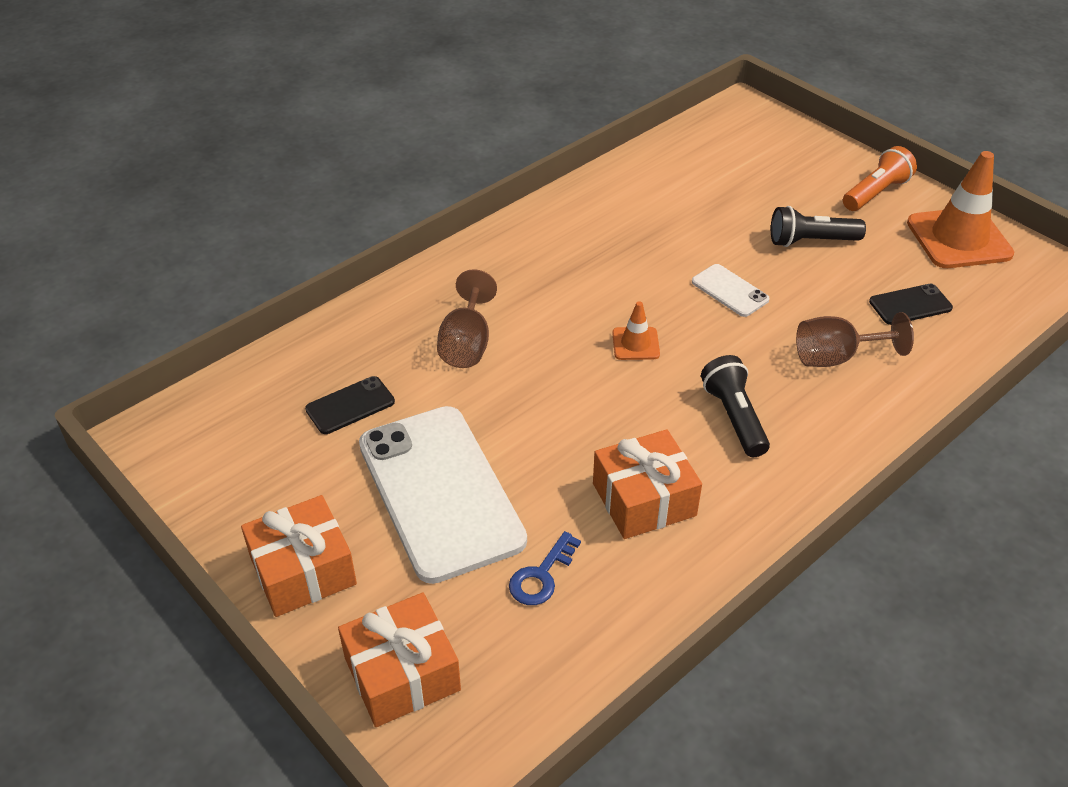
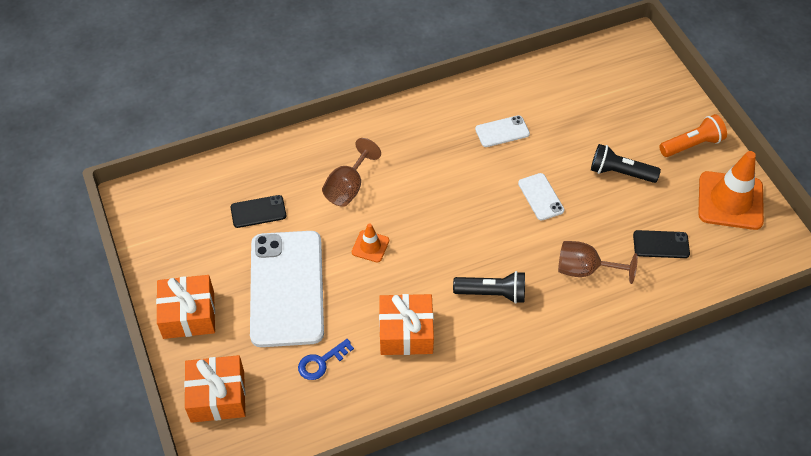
camera: 20 degrees right, 10 degrees up
orange traffic cone [612,301,660,360] -> orange traffic cone moved to [352,224,389,262]
black flashlight [701,355,770,457] -> black flashlight turned 90 degrees clockwise [453,271,525,304]
none -> white phone [475,115,530,147]

